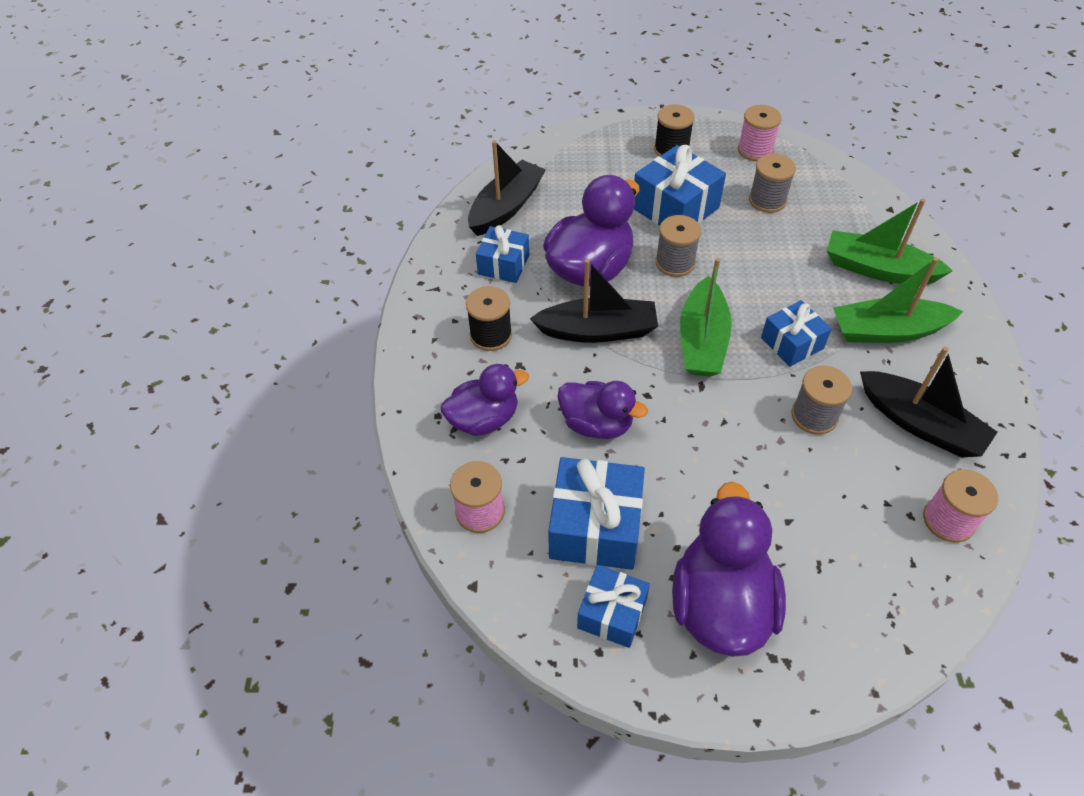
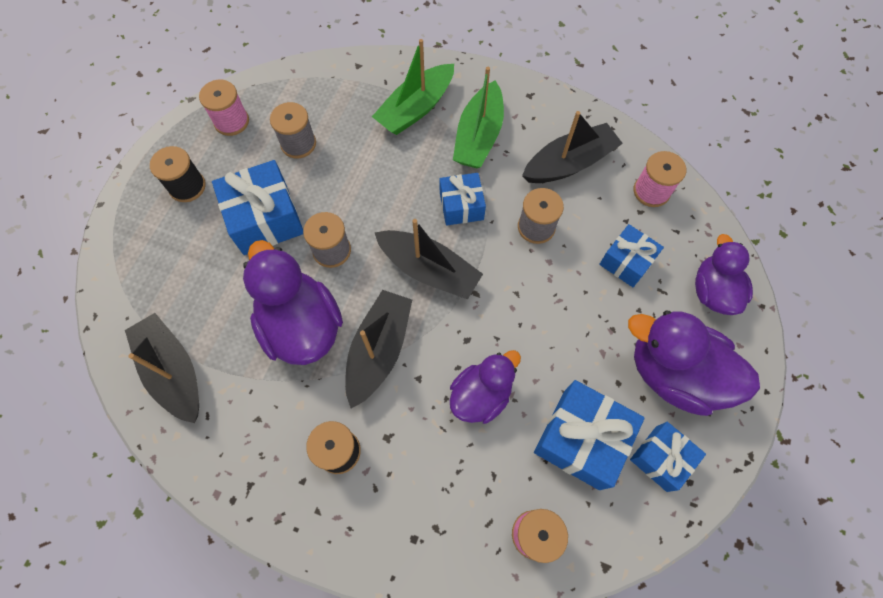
camera: 70 degrees left, 15 degrees up
purple duck [441,364,529,436] -> purple duck moved to [695,234,753,315]
blue gift [476,225,529,283] -> blue gift moved to [599,224,664,287]
green boat [680,258,732,377] -> black boat [375,219,483,299]

